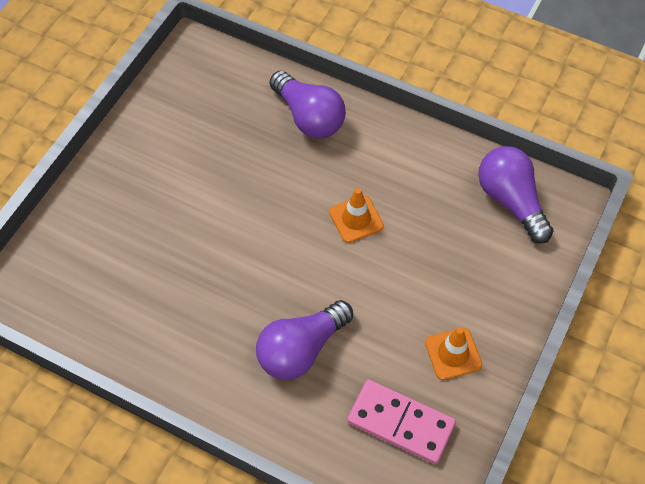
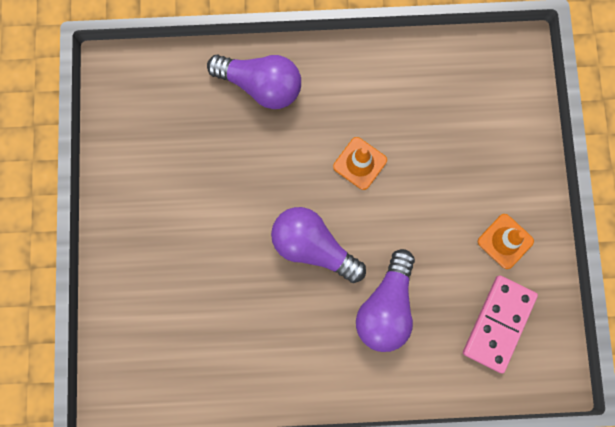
camera: 30 degrees left, 20 degrees up
pink domino [347,379,456,464] -> pink domino turned 60 degrees counterclockwise [463,275,538,374]
purple light bulb [478,146,554,243] -> purple light bulb moved to [271,207,366,283]

